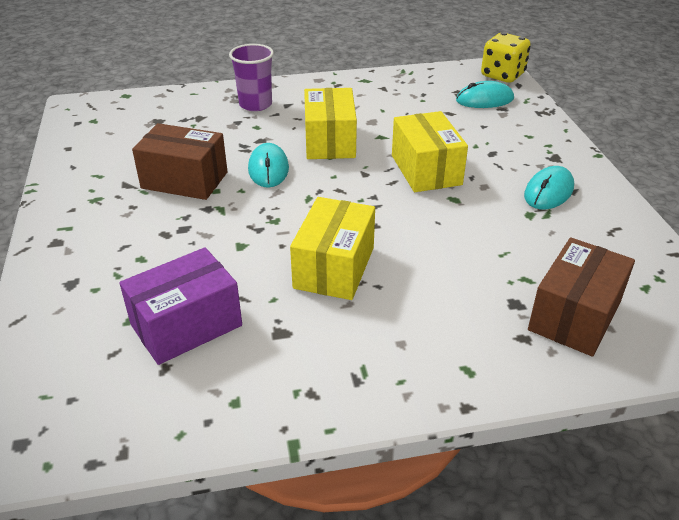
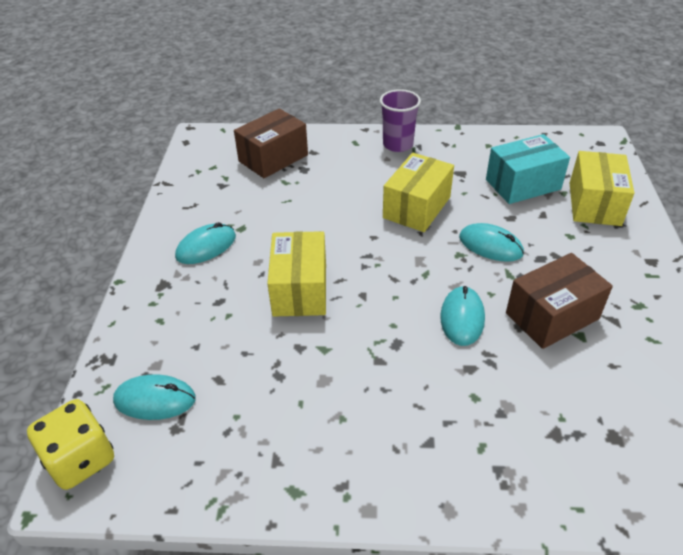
camera: 165 degrees left, 5 degrees up
purple box [119,247,242,365] -> turquoise box [486,134,570,204]
brown box [132,123,228,200] -> brown box turned 60 degrees counterclockwise [506,253,613,349]
purple cup [229,44,274,111] -> purple cup moved to [380,89,421,152]
yellow box [304,88,357,159] -> yellow box moved to [570,151,634,226]
none -> turquoise mouse [459,223,524,262]

